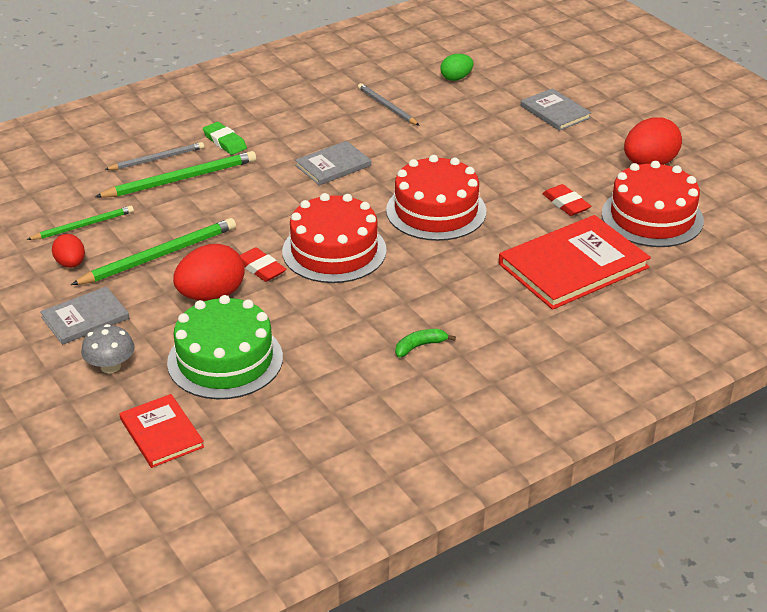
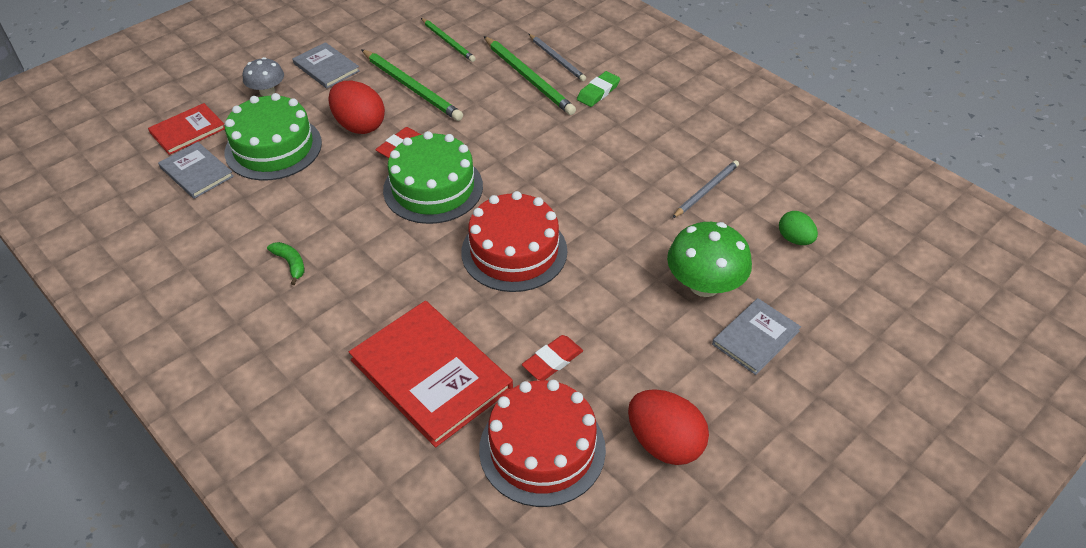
camera: 80 degrees right, 10 degrees up
red egg [52,234,85,268] -> none
red cake [282,193,387,283] -> green cake [383,131,483,224]
grey book [295,141,371,186] -> grey book moved to [158,142,234,199]
none -> green mushroom [667,222,752,297]

